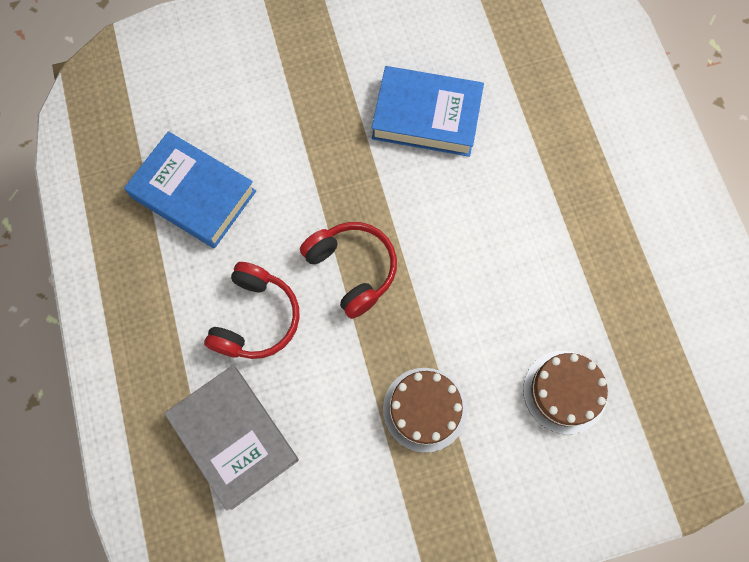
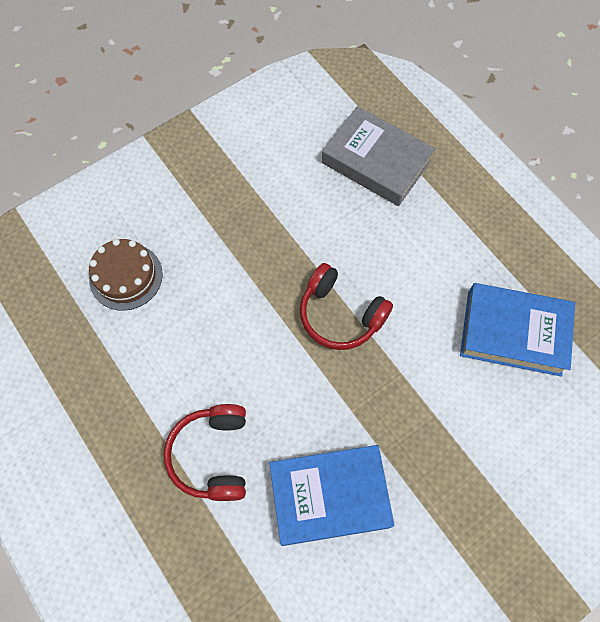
camera: 160 degrees right, 5 degrees down
red headphones [204,262,300,359] -> red headphones moved to [164,404,246,501]
brown cake [383,368,467,453] -> none

